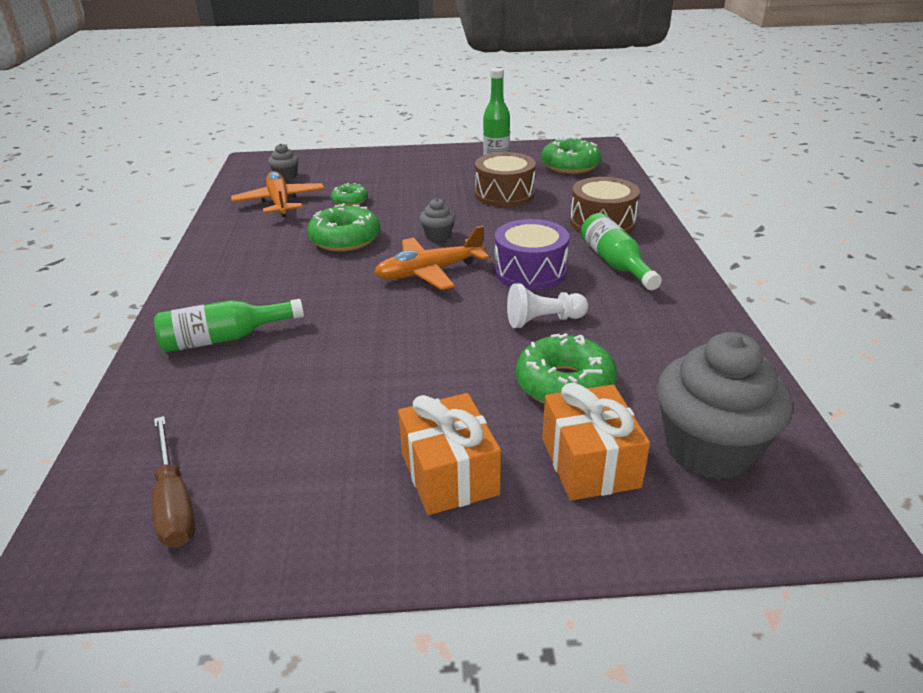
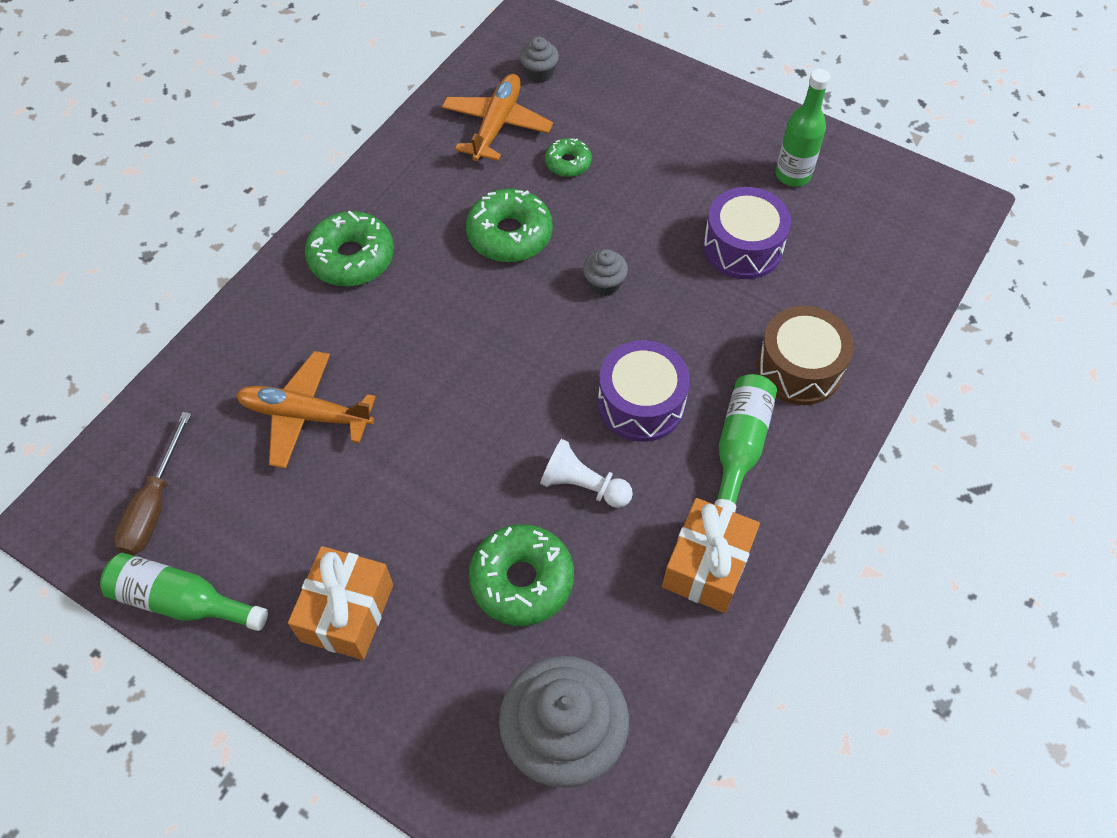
camera: 35 degrees right, 25 degrees up
green bottle [154,299,304,352] -> green bottle moved to [100,553,268,631]
orange plane [374,226,489,290] -> orange plane moved to [236,351,376,469]
brown drum [475,152,536,207] -> purple drum [703,187,791,279]
green donut [541,137,602,174] -> green donut moved to [305,211,394,286]
orange gift [542,383,650,501] -> orange gift moved to [662,498,760,613]

